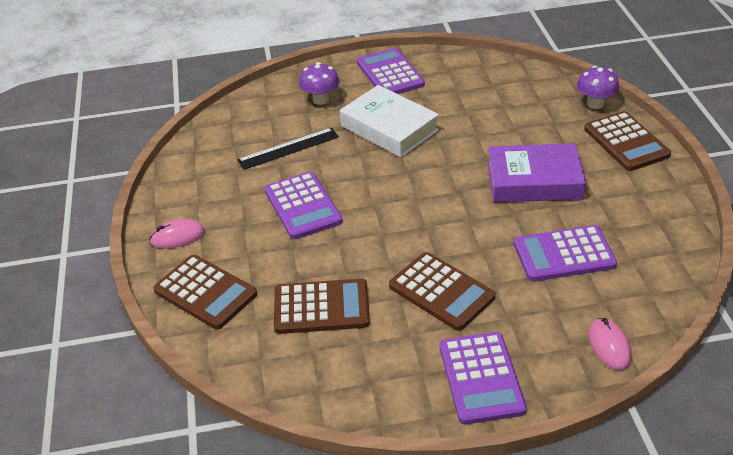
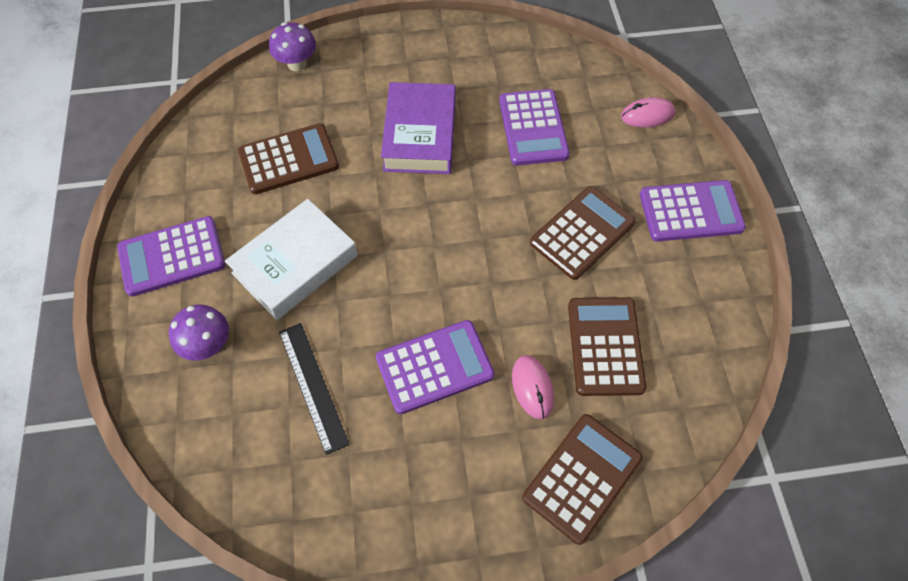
camera: 90 degrees left, 20 degrees up
pink mouse [149,219,205,249] -> pink mouse moved to [512,355,554,419]
brown calculator [584,111,671,171] -> brown calculator moved to [238,123,339,194]

